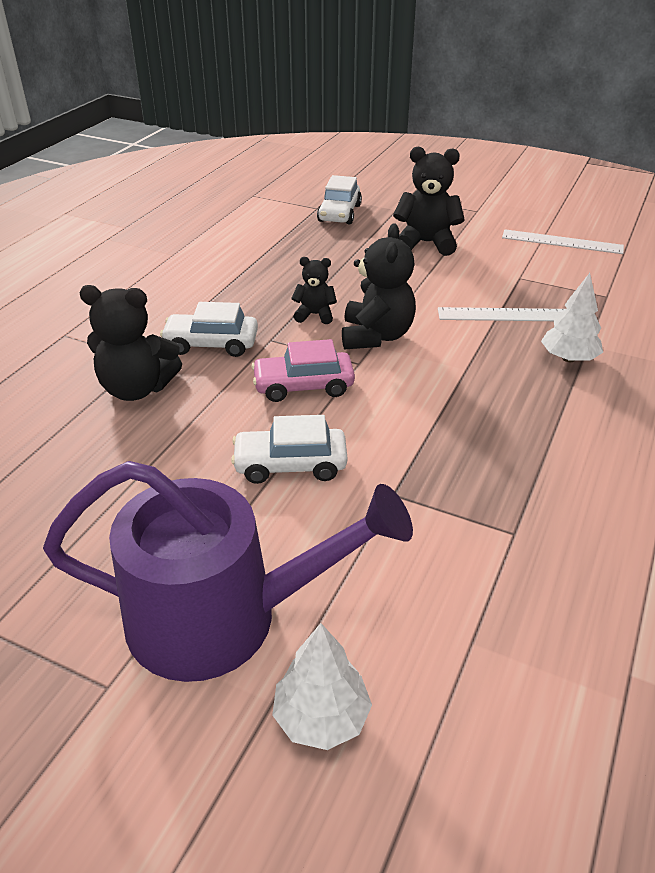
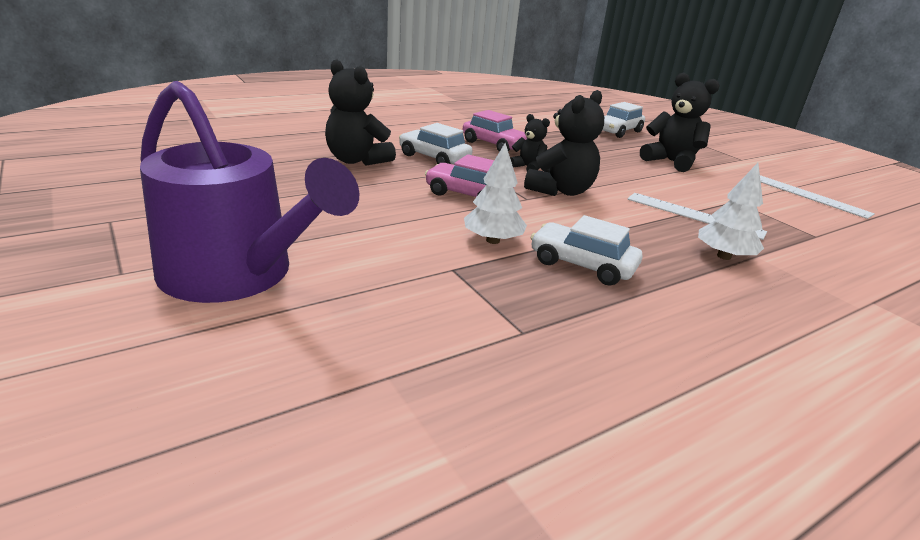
camera: 30 degrees right, 10 degrees down
white car [231,415,347,484] -> white car moved to [530,215,642,286]
white tree [272,623,372,750] -> white tree moved to [464,143,527,244]
none -> pink car [462,110,527,152]

